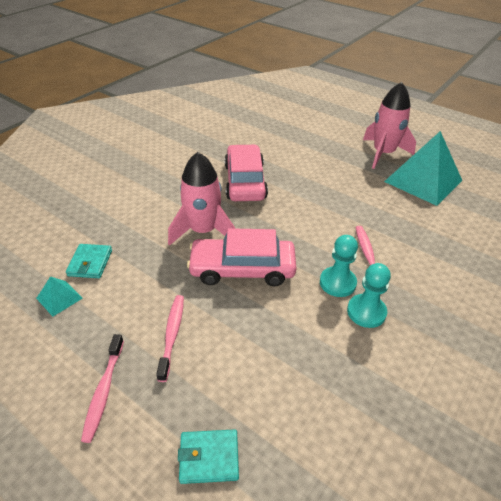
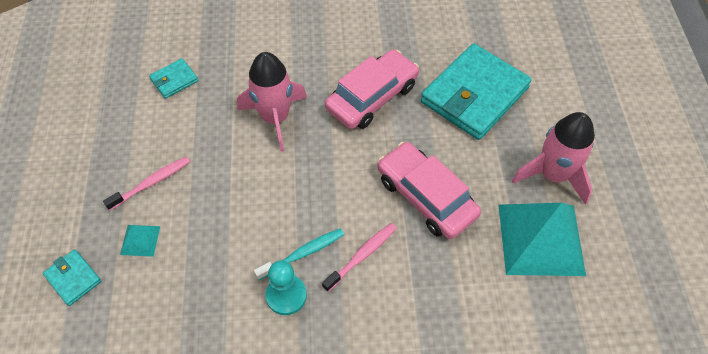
camera: 50 degrees right, 15 degrees up
turquoise pyramid [36,277,83,317] -> turquoise pyramid moved to [120,225,160,257]
pink toothbrush [81,334,124,443] -> none
pink car [187,228,296,286] -> pink car moved to [377,142,481,239]
turquoise pawn [320,235,358,297] -> turquoise toothbrush [254,228,344,280]
none -> turquoise wallet [421,43,532,140]

